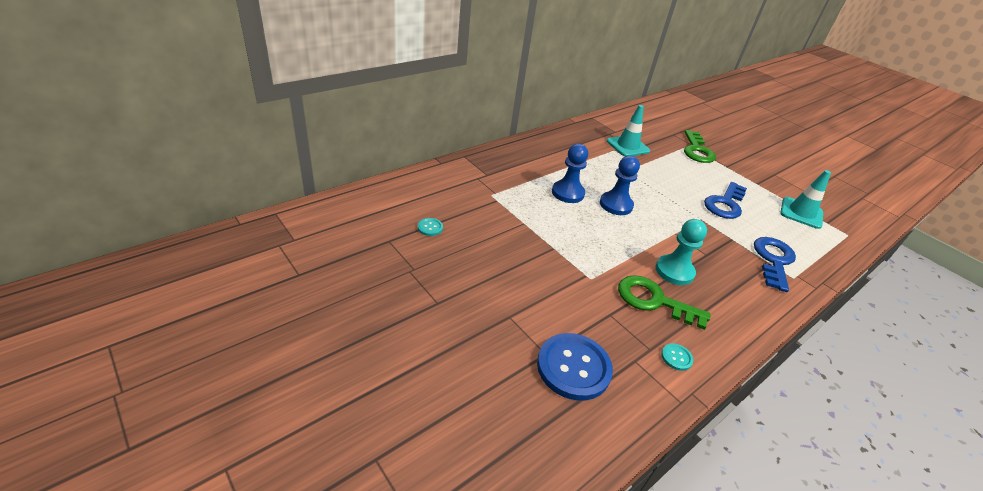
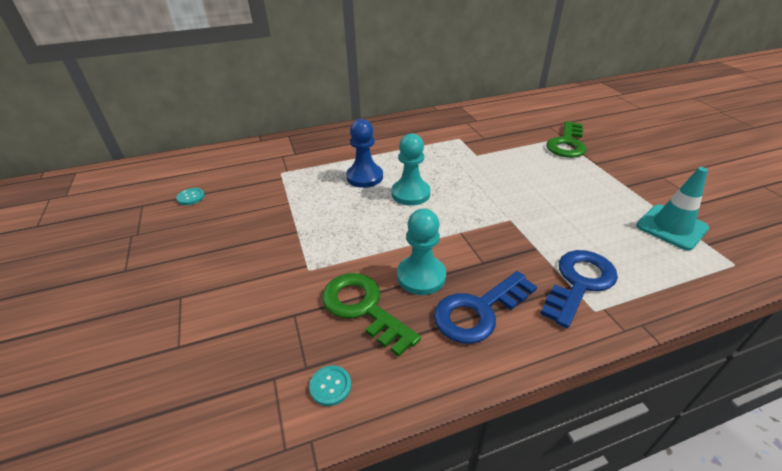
camera: 25 degrees right, 0 degrees up
blue button [537,333,613,401] -> none
blue pawn [600,156,640,215] -> turquoise pawn [391,133,430,206]
turquoise traffic cone [607,105,650,157] -> none
blue key [704,182,747,219] -> blue key moved to [434,271,537,344]

